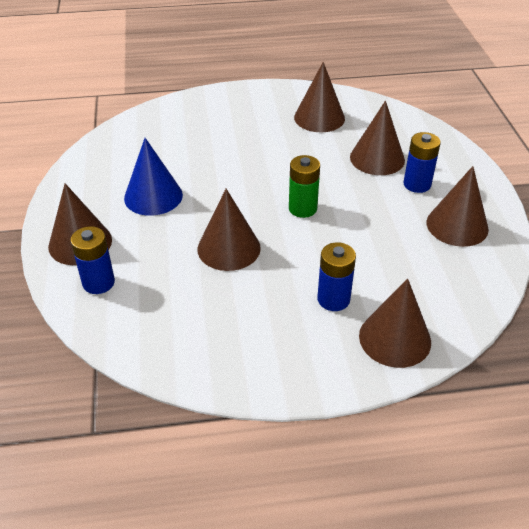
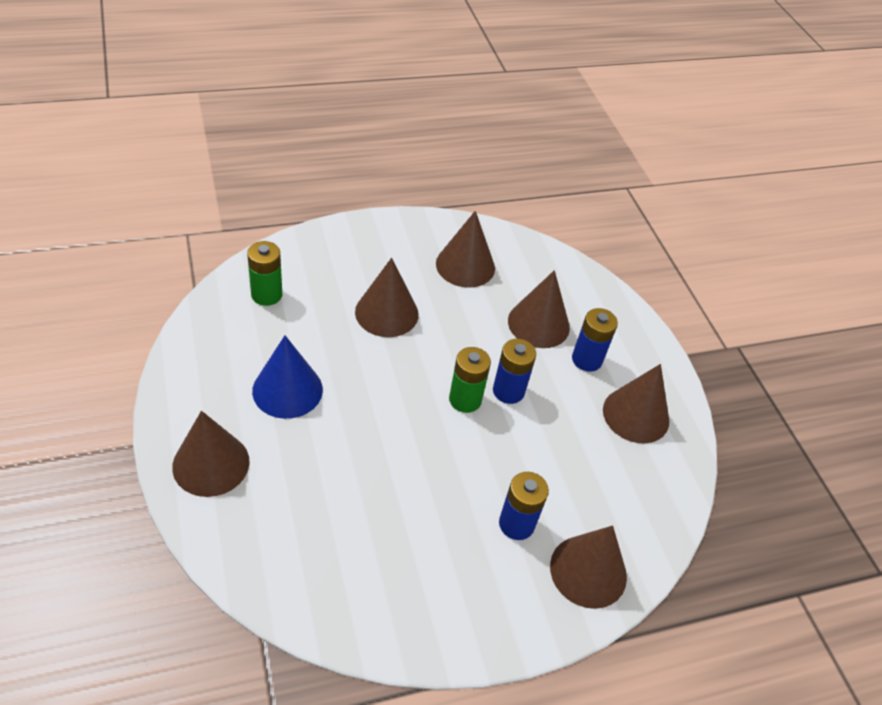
camera: 15 degrees left, 5 degrees up
blue battery [71,226,115,294] -> blue battery moved to [493,339,536,404]
brown cone [198,189,261,271] -> brown cone moved to [355,258,419,337]
none -> green battery [247,241,282,306]

